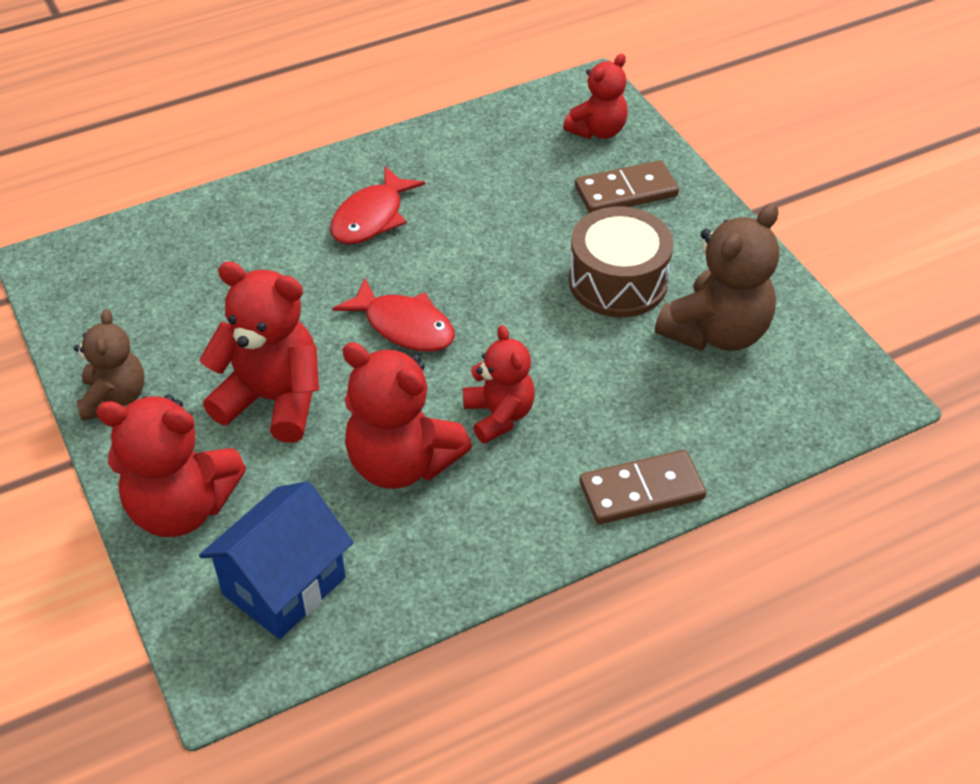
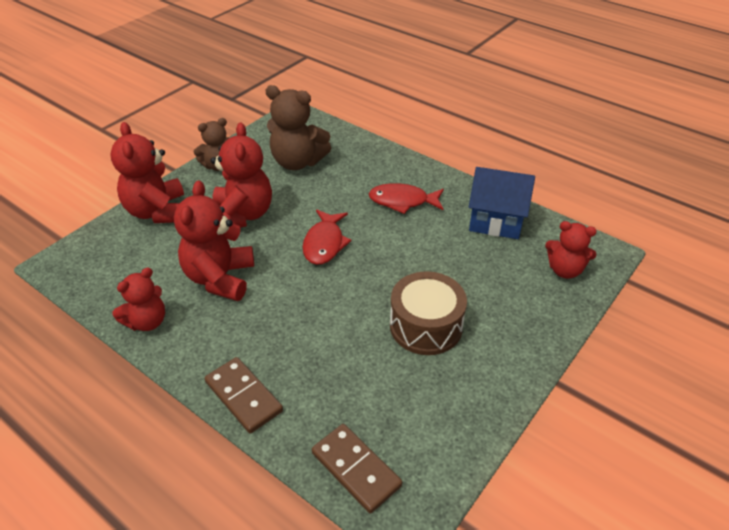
camera: 65 degrees right, 5 degrees down
blue house [199,481,353,639] -> blue house moved to [469,167,535,239]
red teddy bear [463,325,535,443] -> red teddy bear moved to [112,268,165,331]
brown domino [575,160,679,213] -> brown domino moved to [312,424,402,513]
brown teddy bear [655,204,779,351] -> brown teddy bear moved to [266,85,331,170]

